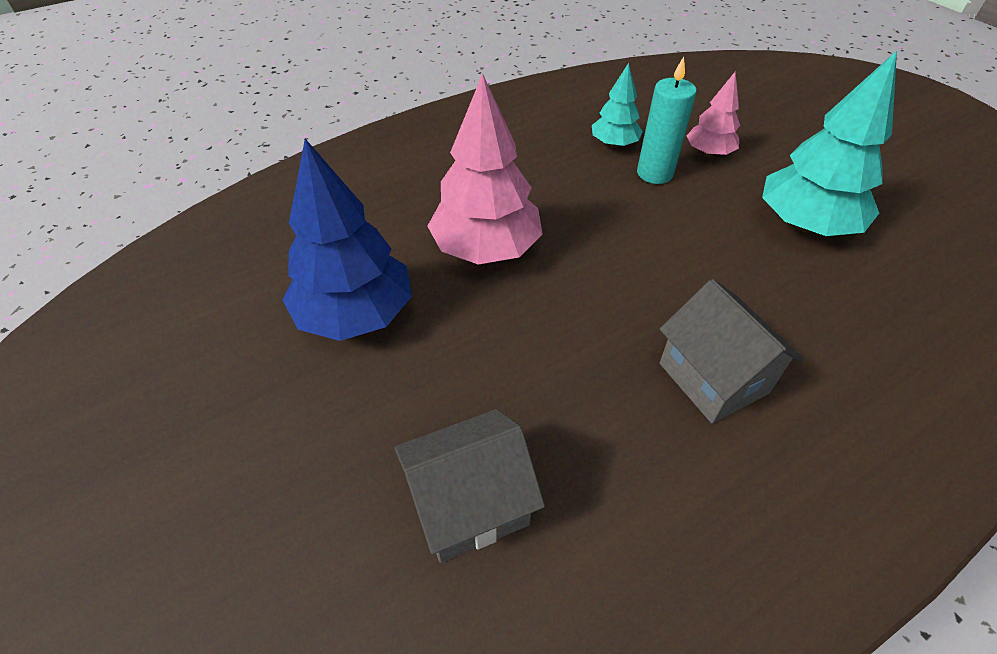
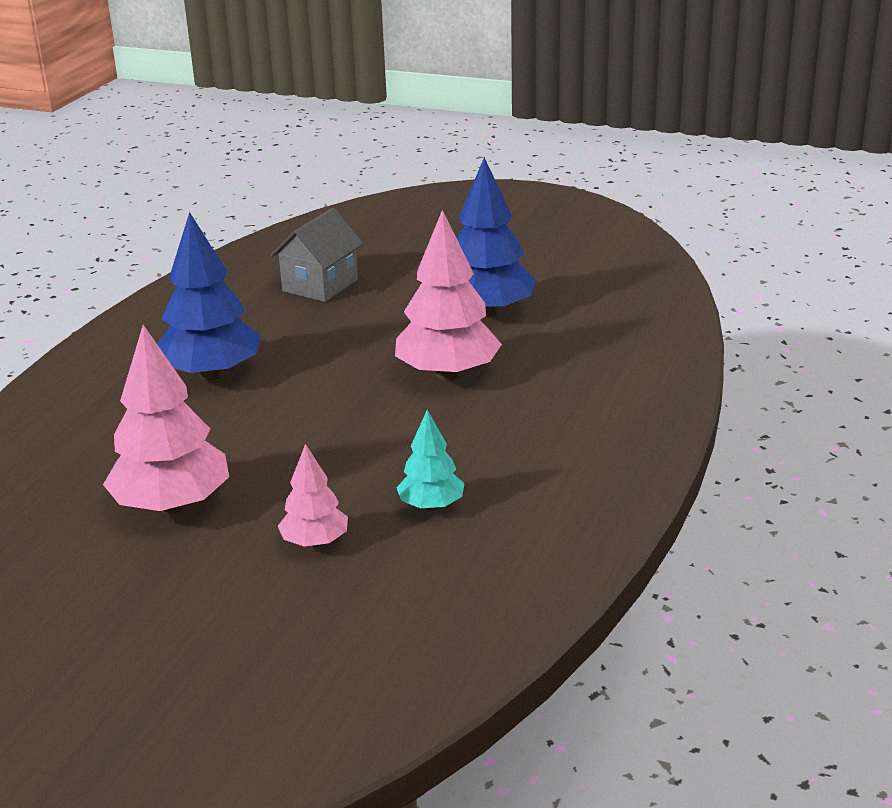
camera: 145 degrees right, 20 degrees down
turquoise candle [637,57,697,184] -> none
grey house [660,279,804,424] -> blue tree [157,212,261,380]
turquoise tree [762,51,897,236] -> pink tree [103,325,229,514]

